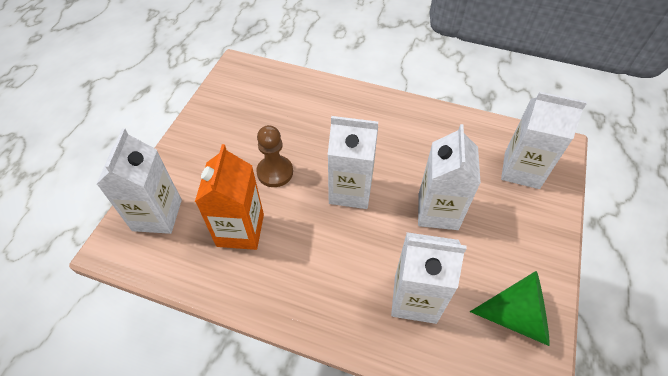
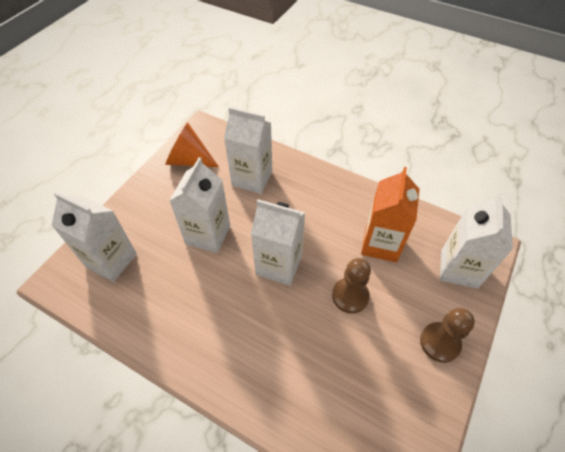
camera: 170 degrees left, 0 degrees up
green cone [470,271,550,346] -> orange cone [165,123,219,167]
none -> brown pawn [420,308,475,363]

